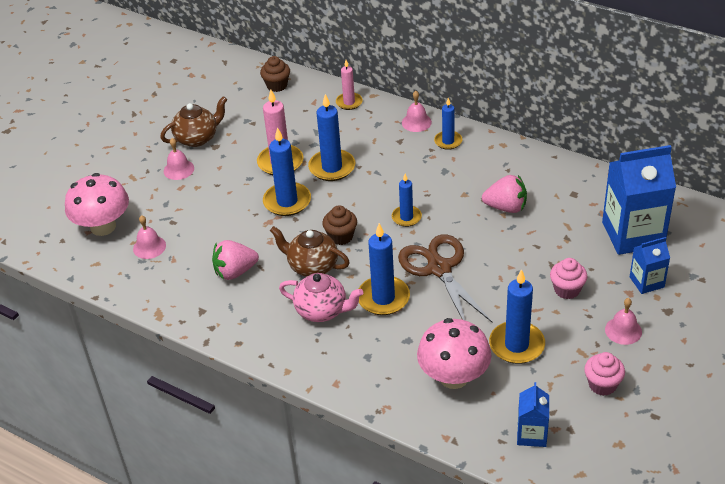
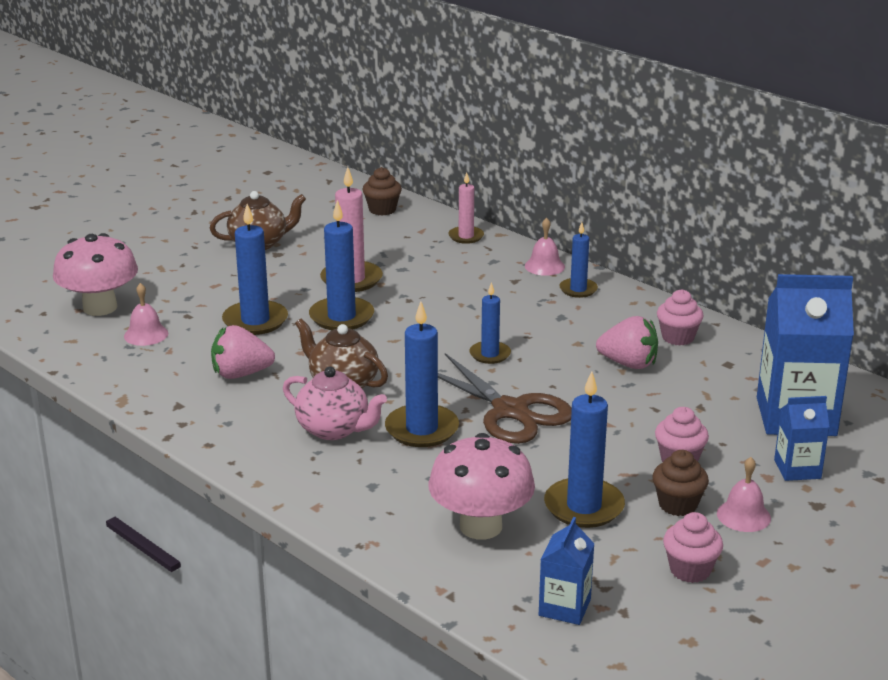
camera: 10 degrees right, 15 degrees down
pink bell [164,138,194,180] -> none
blue candle [308,94,355,181] -> blue candle moved to [222,204,288,335]
brown cupcake [322,205,357,245] -> brown cupcake moved to [652,450,709,516]
brown scissors [398,234,492,322] -> brown scissors turned 150 degrees clockwise [438,353,572,444]
none -> pink cupcake [657,289,704,346]

